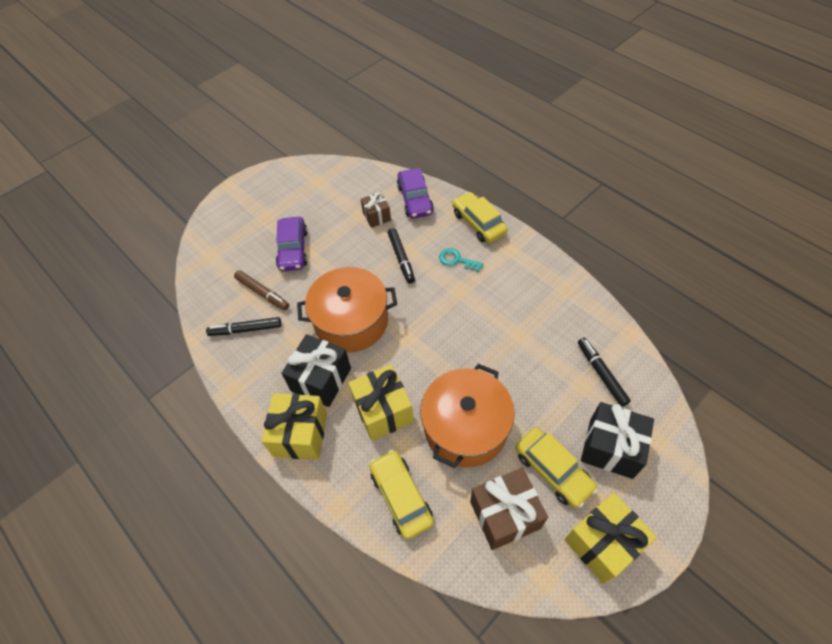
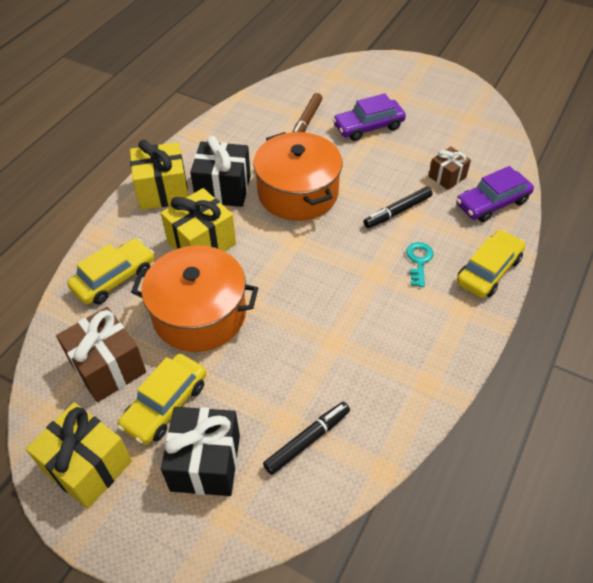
camera: 70 degrees right, 5 degrees down
black marker [206,317,281,336] -> none

